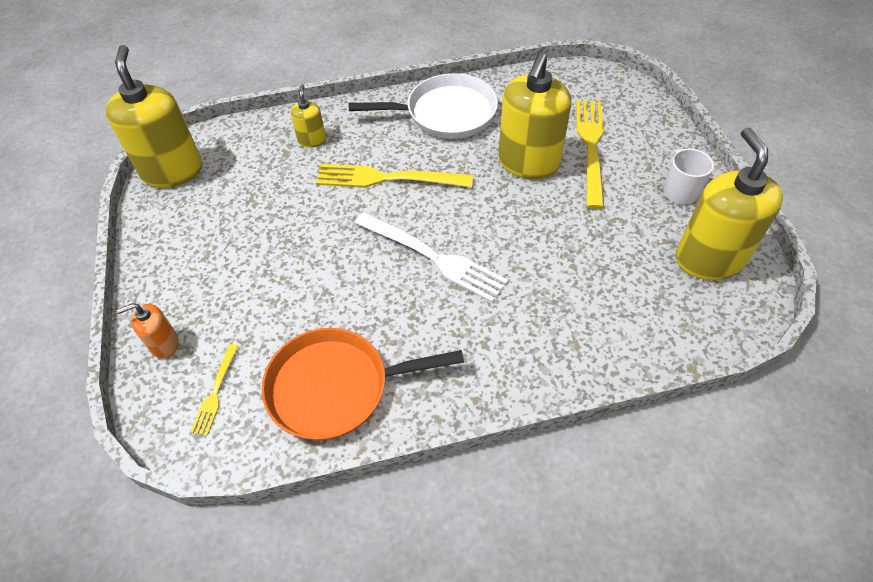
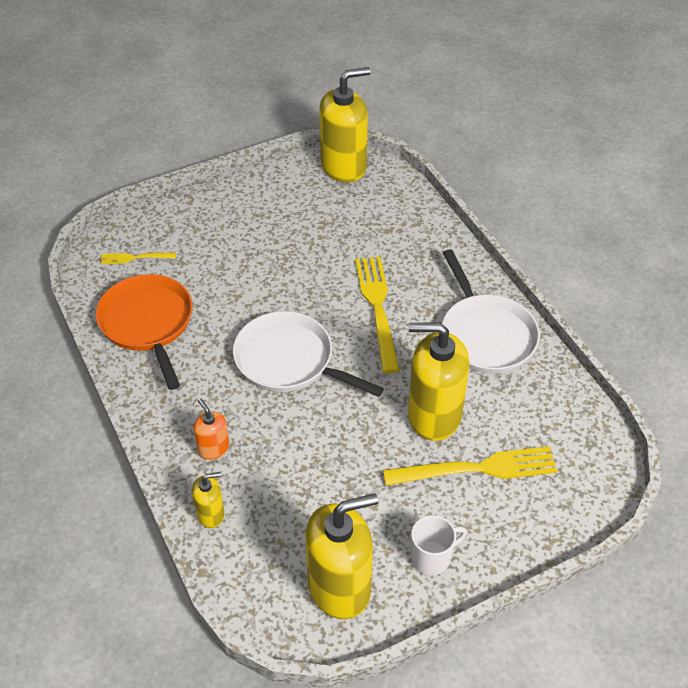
camera: 75 degrees right, 5 degrees down
orange soap dispenser [116,303,179,359] -> orange soap dispenser moved to [194,398,229,460]
yellow soap dispenser [291,84,326,148] -> yellow soap dispenser moved to [192,472,224,528]
white fork [354,212,508,303] -> white pan [233,311,384,397]

